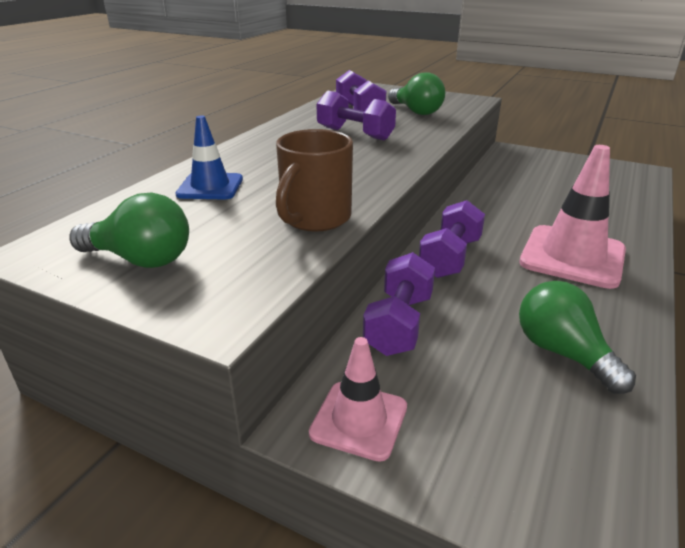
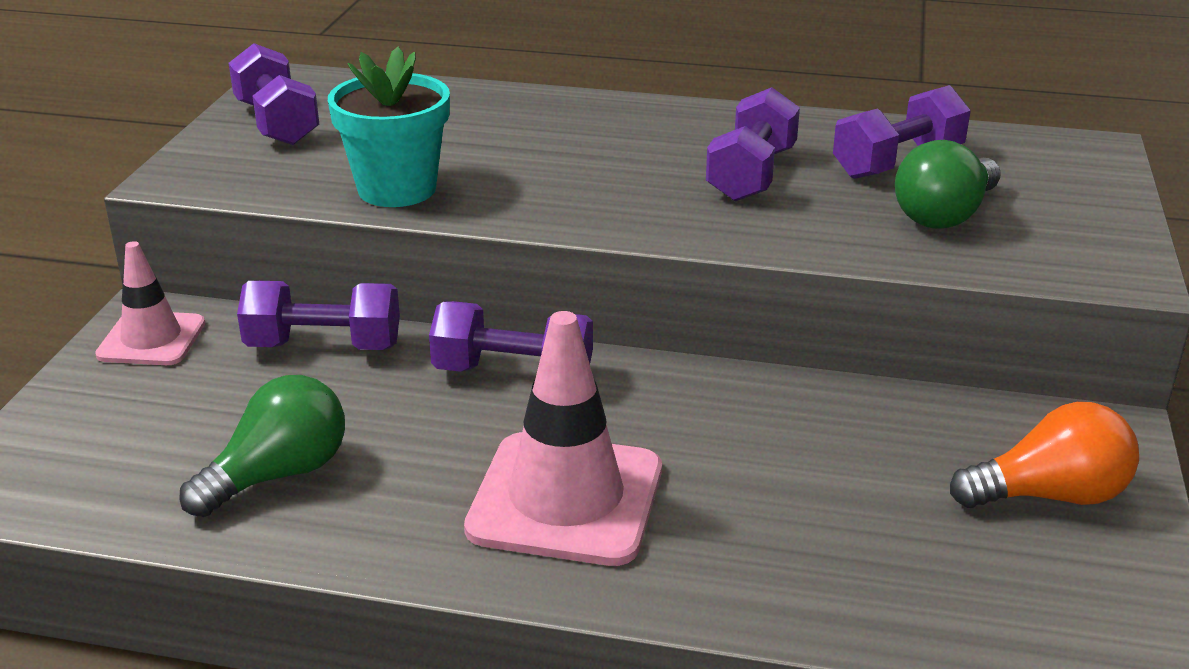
camera: 75 degrees right, 0 degrees up
green light bulb [69,192,189,268] -> purple dumbbell [229,43,319,145]
blue traffic cone [175,115,243,199] -> none
brown mug [276,129,353,232] -> turquoise flower pot [328,47,450,207]
none -> orange light bulb [950,402,1139,508]

